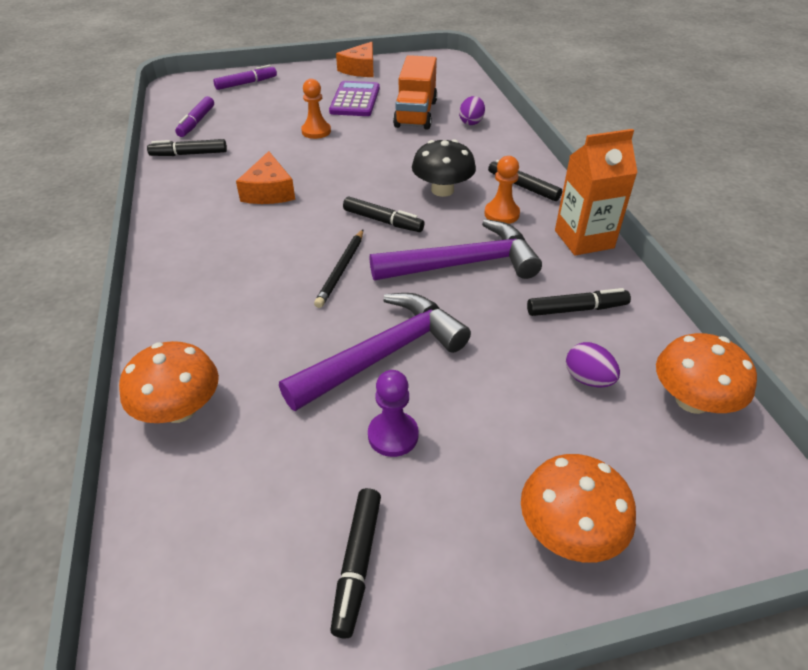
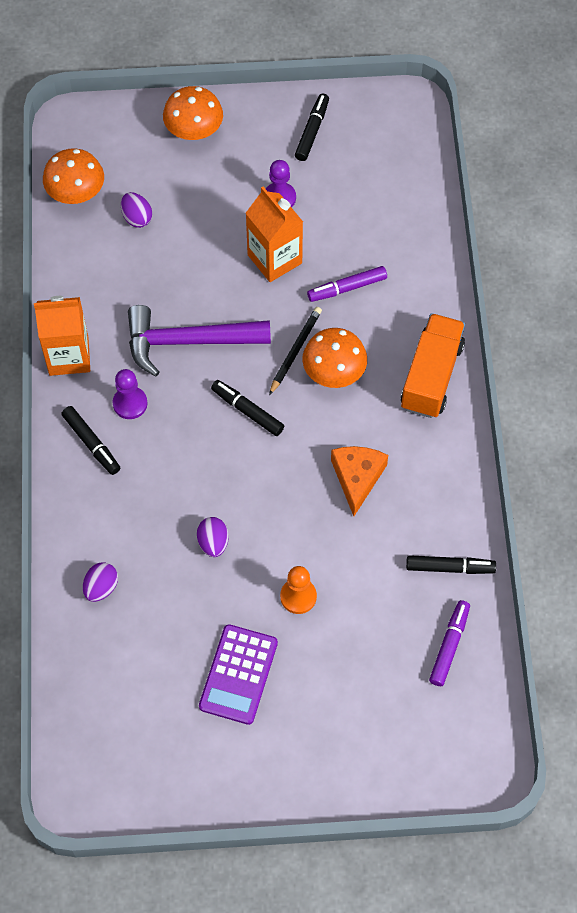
camera: 170 degrees left, 20 degrees up
orange mushroom [119,341,219,423] -> orange mushroom moved to [302,328,367,388]
purple marker [213,65,277,90] -> purple marker moved to [307,266,387,302]
purple hammer [279,293,471,411] -> orange carton [246,187,303,282]
orange cheese [336,42,374,77] -> none
orange truck [393,55,437,130] -> orange truck moved to [401,313,465,418]
black mushroom [412,139,476,197] -> none
orange pawn [484,156,520,224] -> purple pawn [113,369,148,419]
black marker [527,288,631,316] -> none
none -> purple egg [197,517,229,557]

